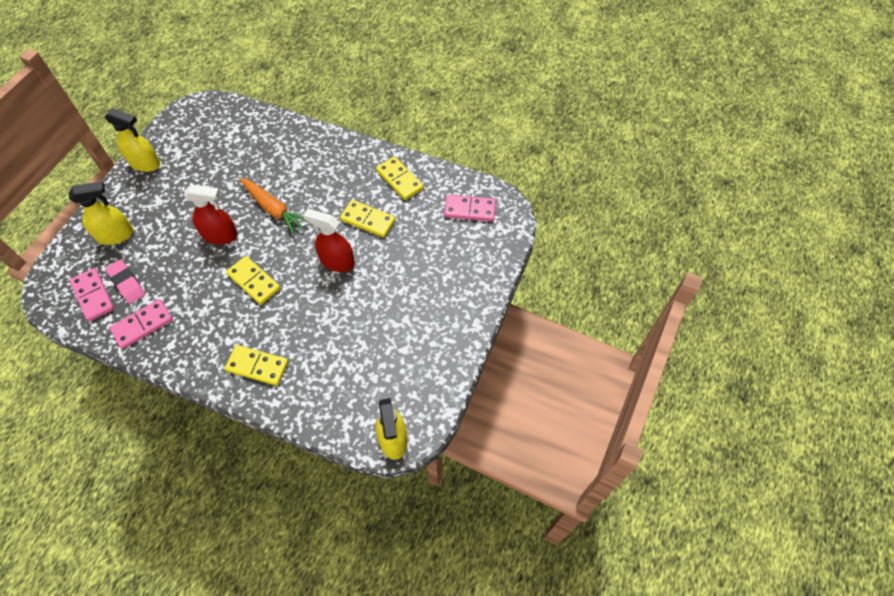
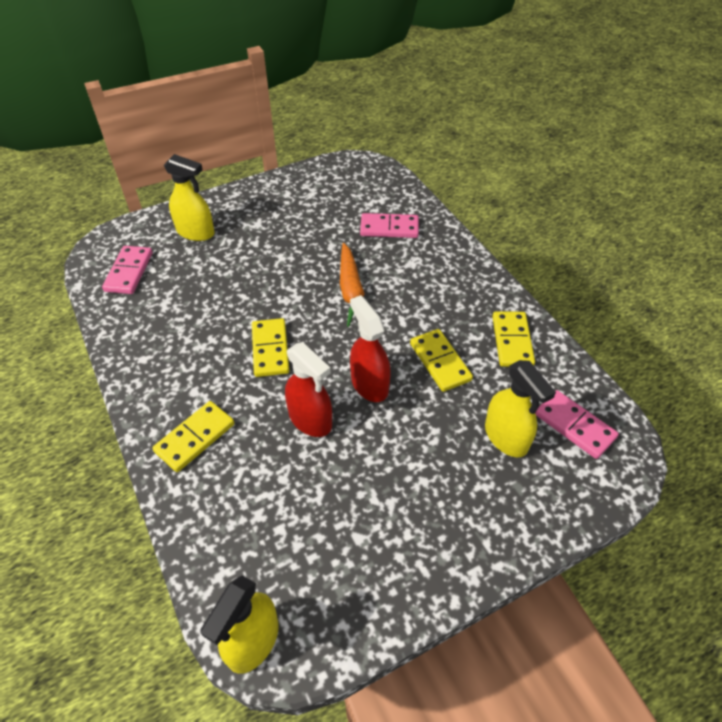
camera: 40 degrees right, 10 degrees down
yellow spray bottle [105,108,160,172] -> yellow spray bottle moved to [485,360,556,457]
pink eraser [105,259,145,304] -> none
pink domino [110,299,173,349] -> pink domino moved to [360,213,419,238]
red spray bottle [184,184,238,245] -> red spray bottle moved to [285,342,332,437]
yellow domino [225,345,288,386] -> yellow domino turned 75 degrees clockwise [153,401,234,472]

